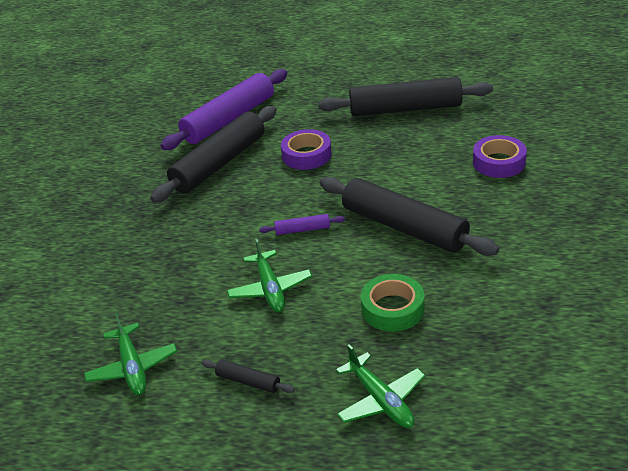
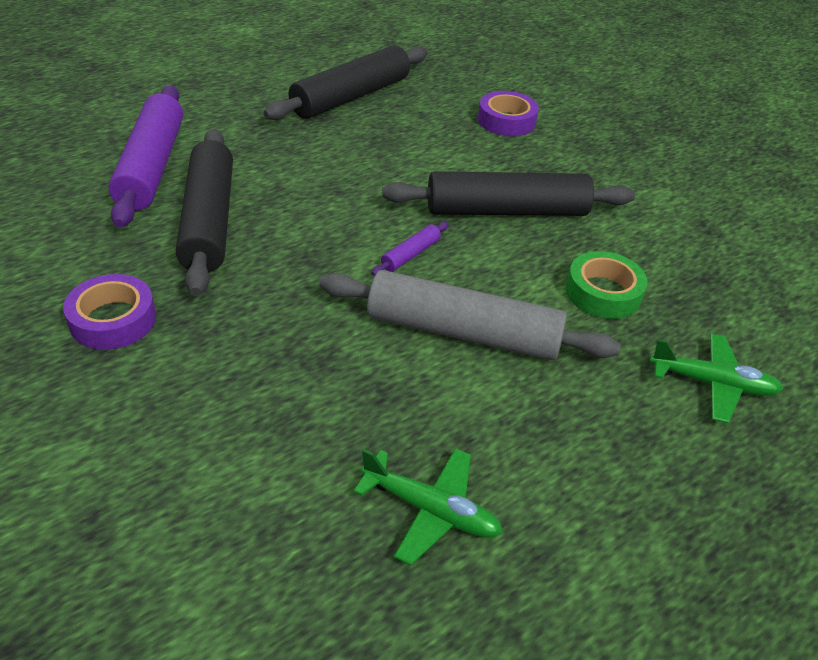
camera: 50 degrees left, 5 degrees up
black rolling pin [202,359,295,393] -> none
green plane [227,239,312,312] -> grey rolling pin [319,270,621,361]
purple tape [281,129,332,170] -> purple tape moved to [63,274,156,350]

